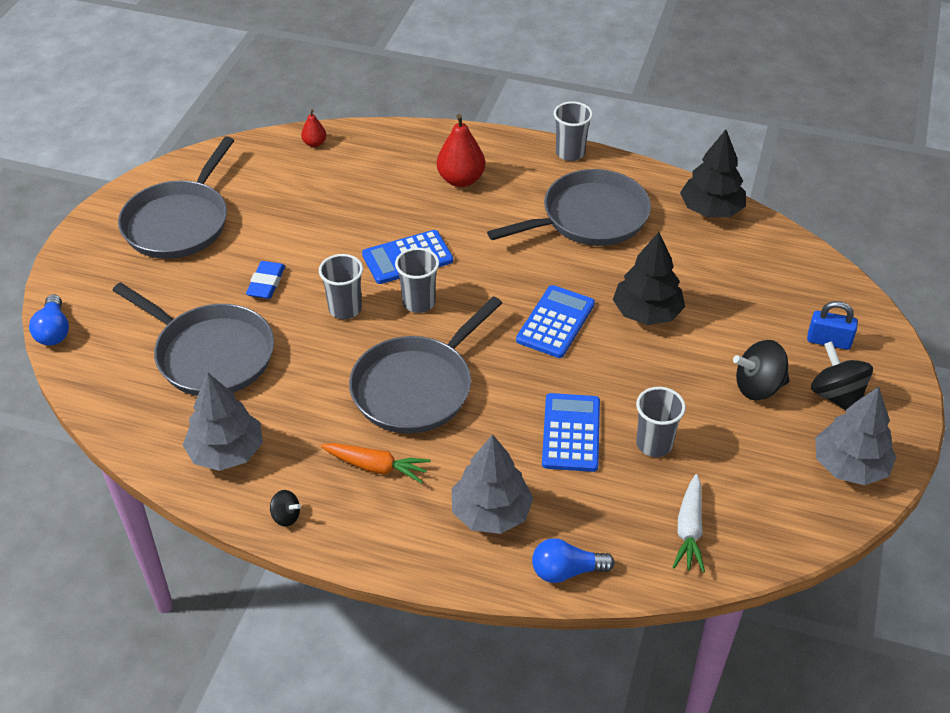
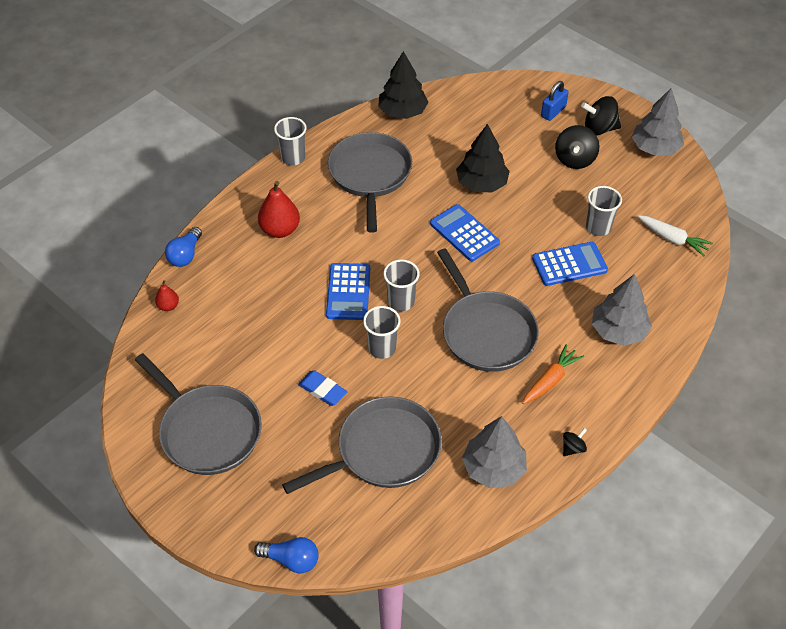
camera: 65 degrees left, 5 degrees up
blue light bulb [532,538,615,583] -> blue light bulb moved to [165,227,202,267]
blue calculator [542,393,600,472] -> blue calculator turned 135 degrees clockwise [532,242,608,286]

